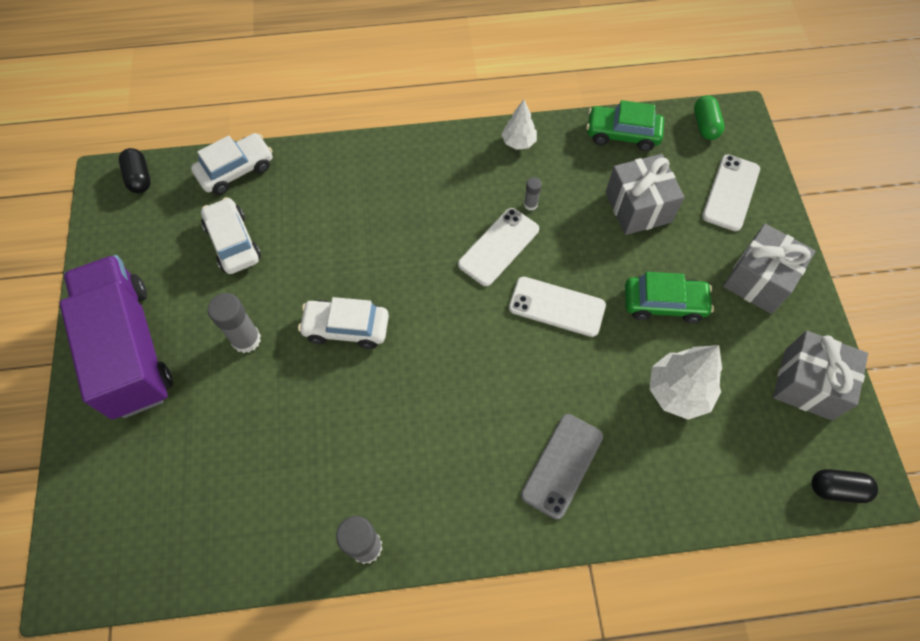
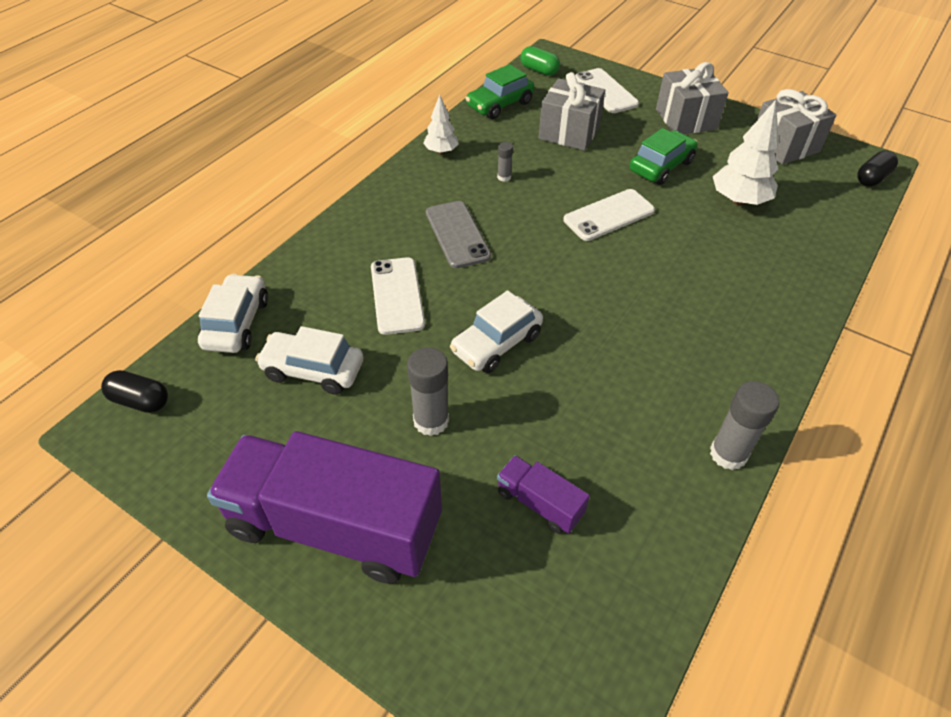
camera: 50 degrees left, 15 degrees down
white phone [458,208,539,286] -> white phone moved to [371,257,425,335]
grey phone [521,414,603,519] -> grey phone moved to [426,201,491,268]
none -> purple truck [497,455,590,534]

